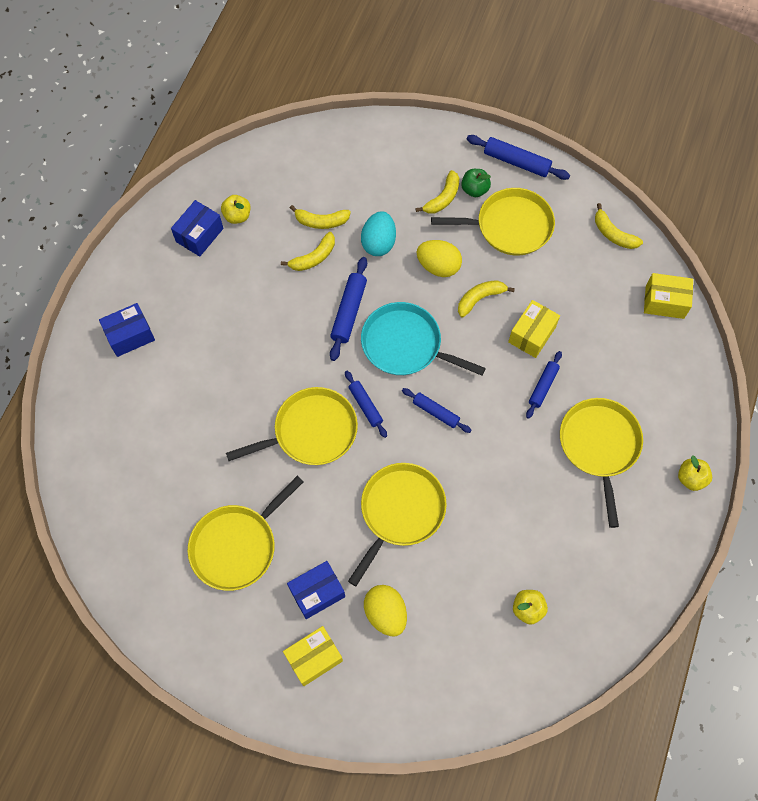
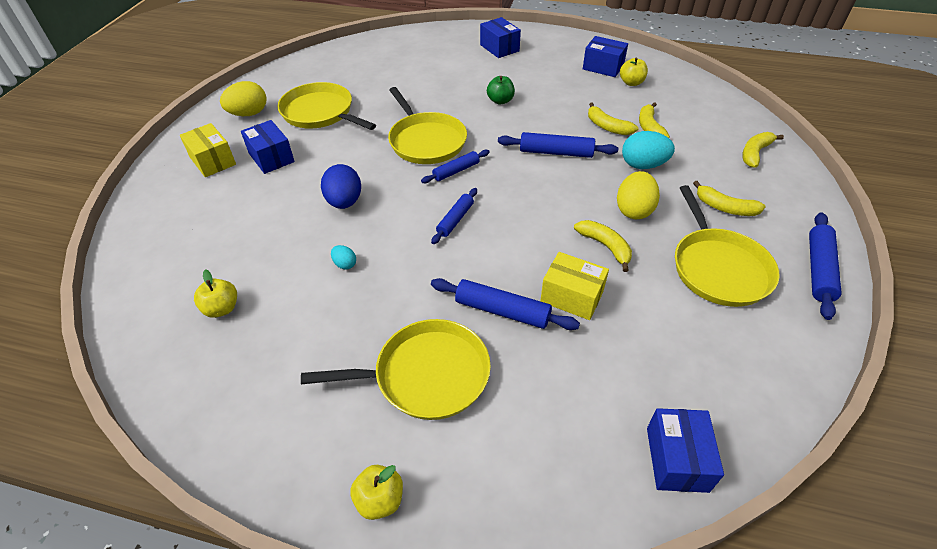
camera: 85 degrees right, 20 degrees down
yellow pan [348,463,447,586] -> blue egg [321,164,361,209]
turquoise pan [361,302,486,376] -> none
yellow egg [364,585,407,636] -> yellow egg moved to [220,81,267,116]
green apple [461,169,491,197] -> green apple moved to [487,76,515,105]
blue rolling pin [526,351,562,419] -> blue rolling pin [431,278,580,330], size x1.51
yellow banana [595,203,643,249] -> yellow banana moved to [742,132,784,168]
yellow box [644,273,693,319] -> blue box [647,408,724,493]
none -> turquoise egg [331,245,356,270]

